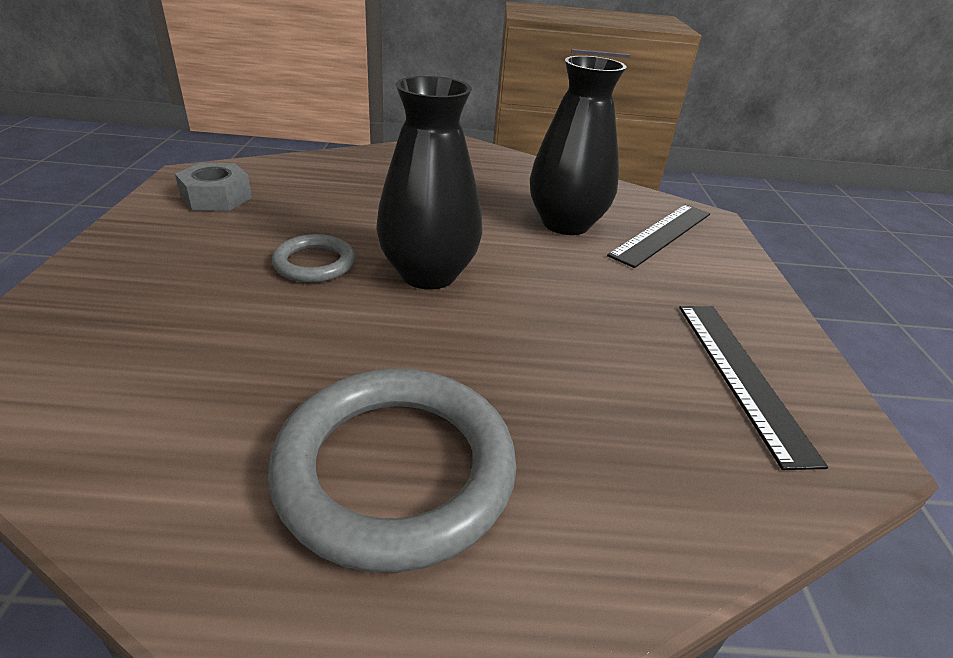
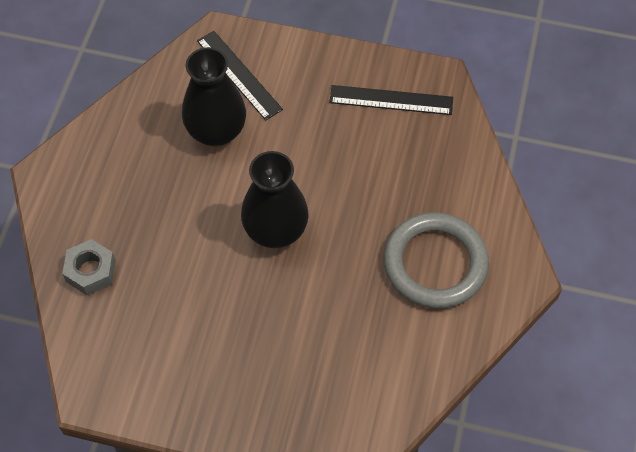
camera: 75 degrees left, 25 degrees up
grey nut [175,163,252,211] -> grey nut moved to [62,239,116,295]
grey ring [272,234,355,283] -> none

